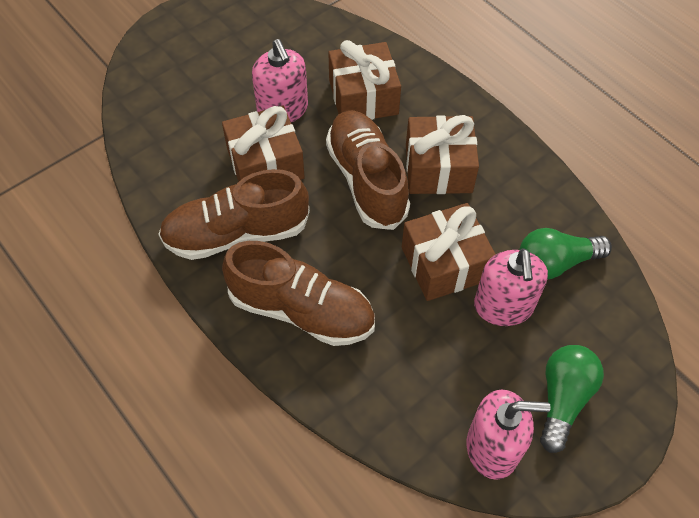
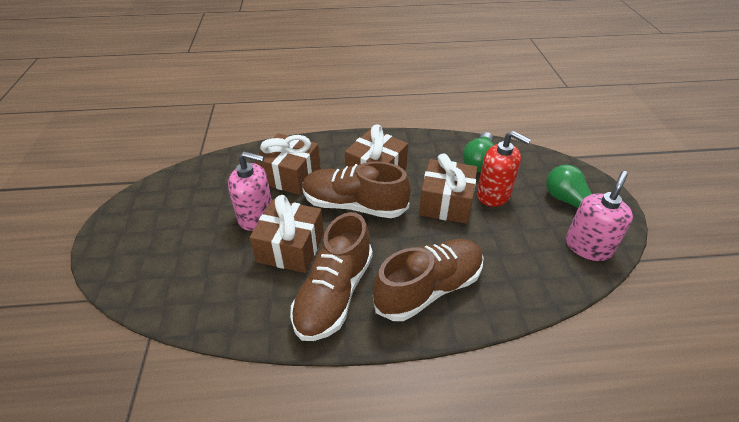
camera: 55 degrees left, 15 degrees down
pink soap dispenser [474,248,548,326] -> red soap dispenser [477,131,531,207]

